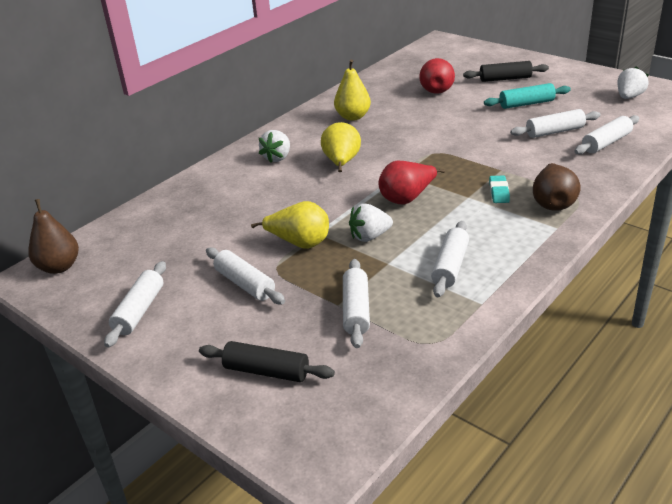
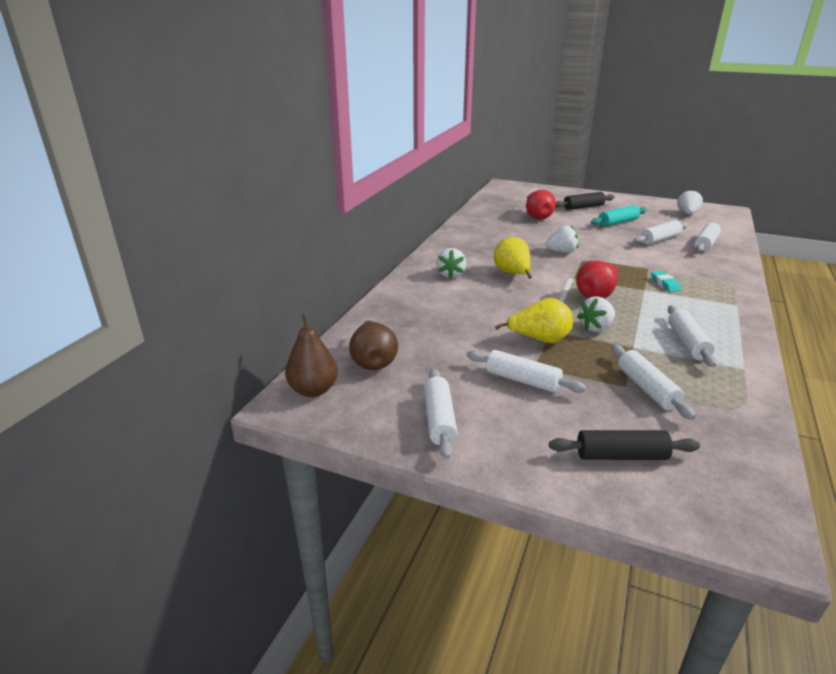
camera: 20 degrees left, 5 degrees down
yellow pear [334,60,371,121] -> none
brown pear [533,163,581,211] -> brown pear moved to [349,321,398,370]
none -> white strawberry [545,226,578,253]

